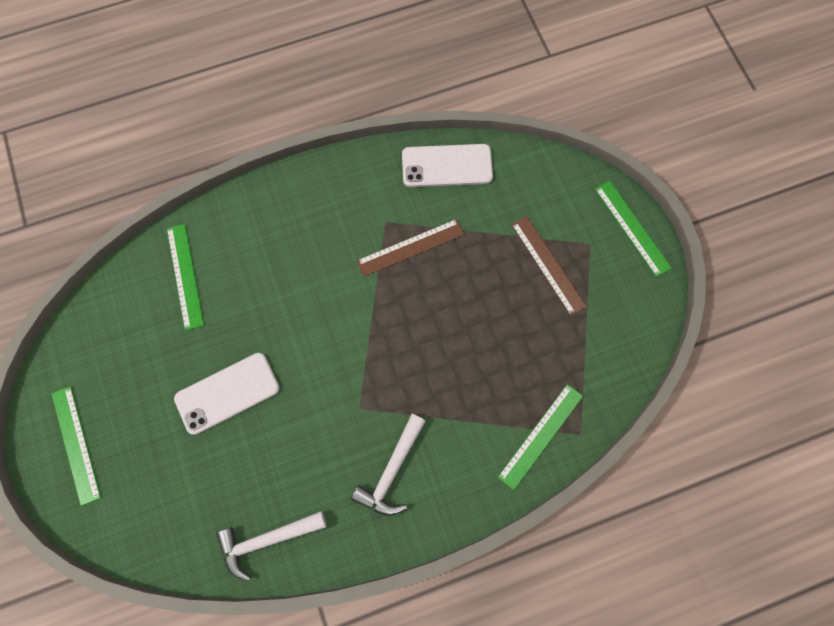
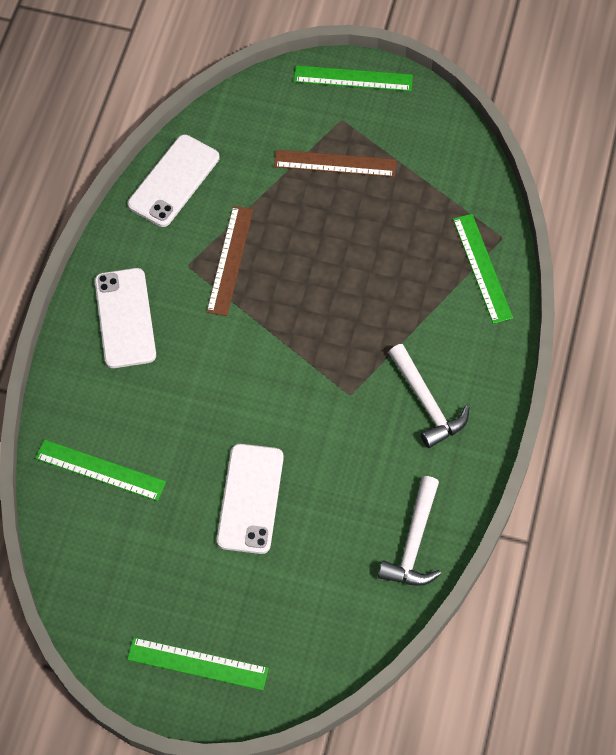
camera: 55 degrees left, 10 degrees down
none -> white phone [95,268,156,368]

